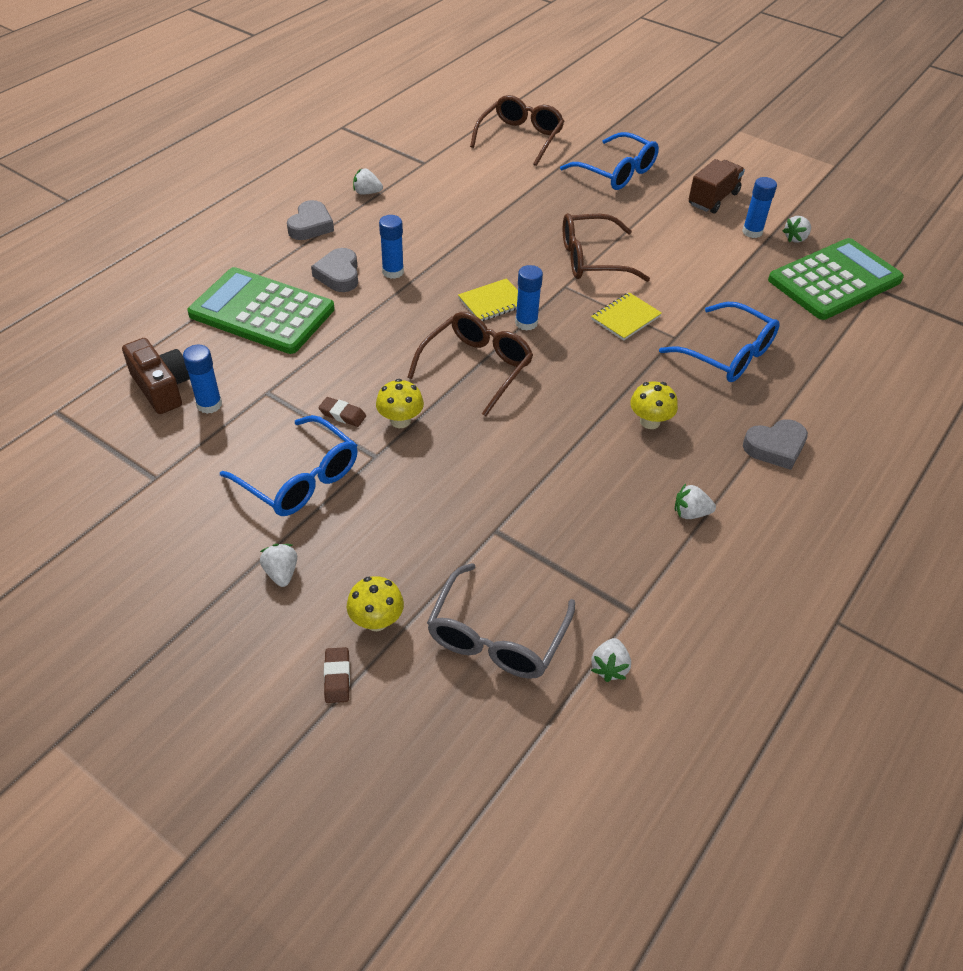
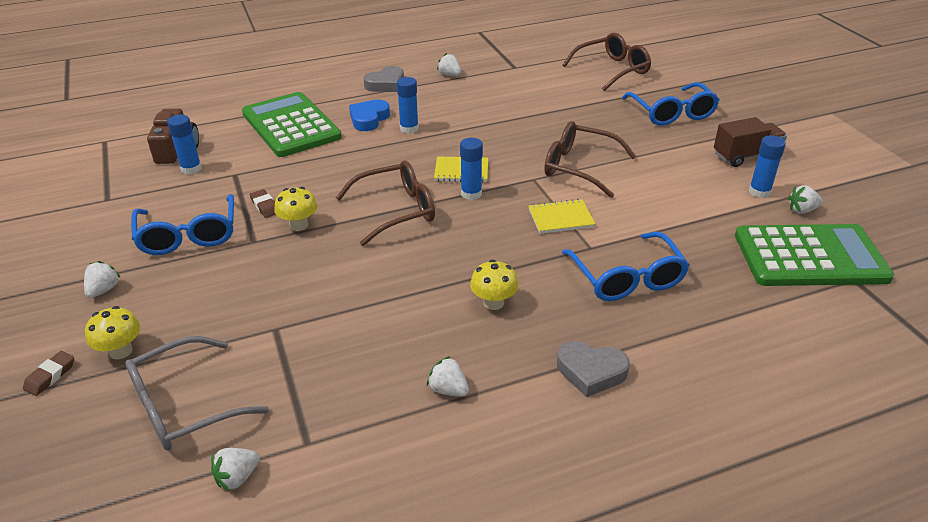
camera: 35 degrees right, 10 degrees down
grey heart [311,248,358,292] -> blue heart [349,99,390,131]

